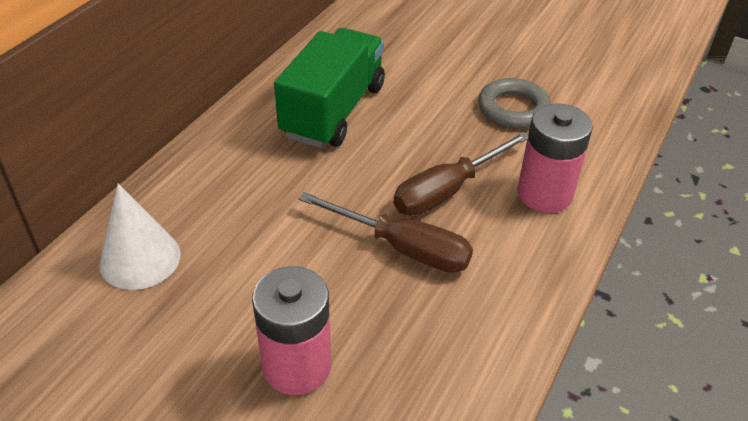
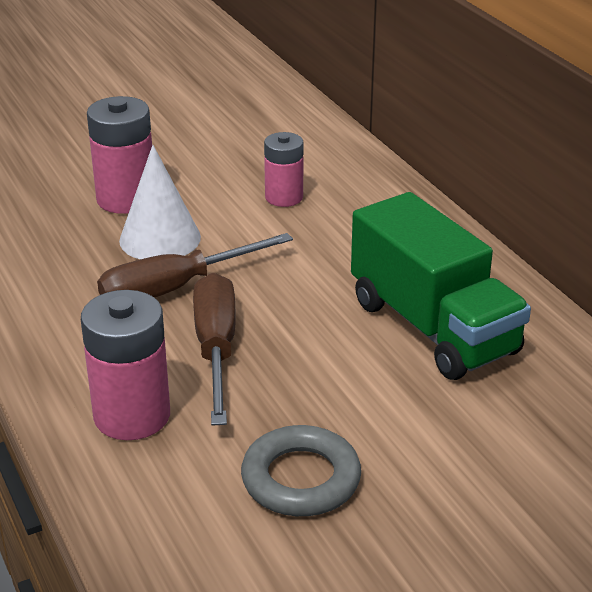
camera: 125 degrees right, 10 degrees down
white cone [99,184,181,290] -> white cone moved to [119,145,201,259]
none -> pink battery [264,132,304,207]

